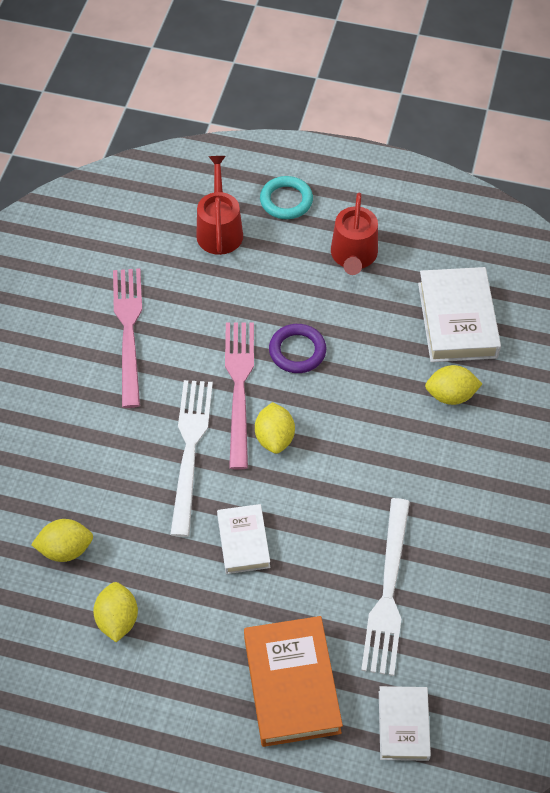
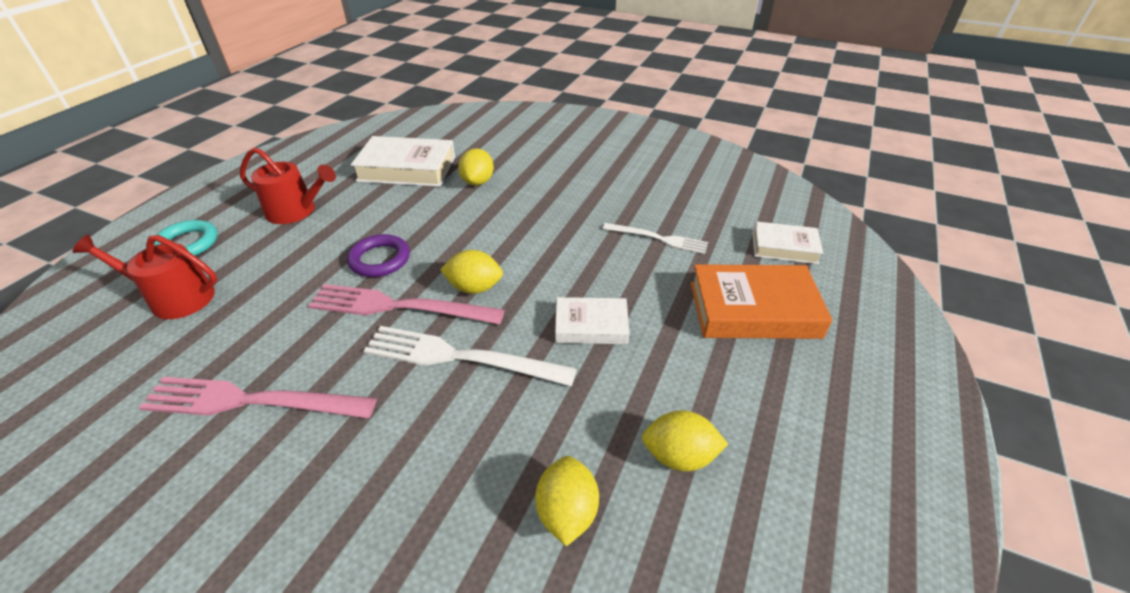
camera: 80 degrees left, 15 degrees down
white fork [361,498,410,676] -> white fork [603,223,708,254], size x0.62

